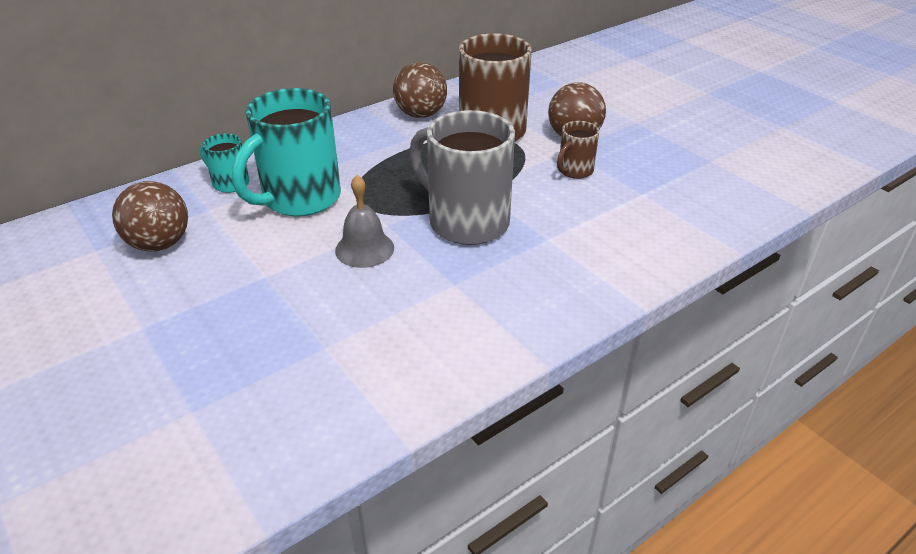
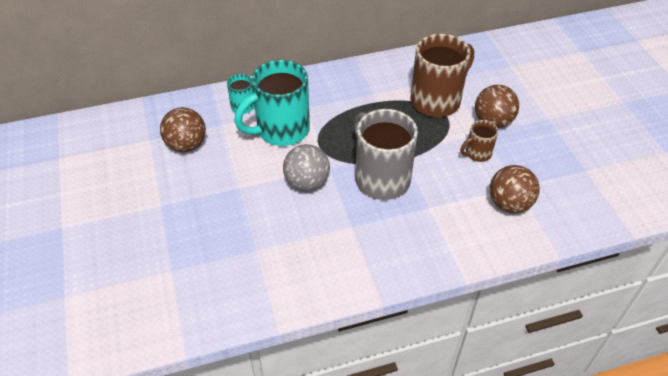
camera: 20 degrees right, 10 degrees up
grey bell [335,175,394,268] -> grey ball [283,144,330,191]
brown ball [393,62,447,118] -> brown ball moved to [490,165,540,213]

